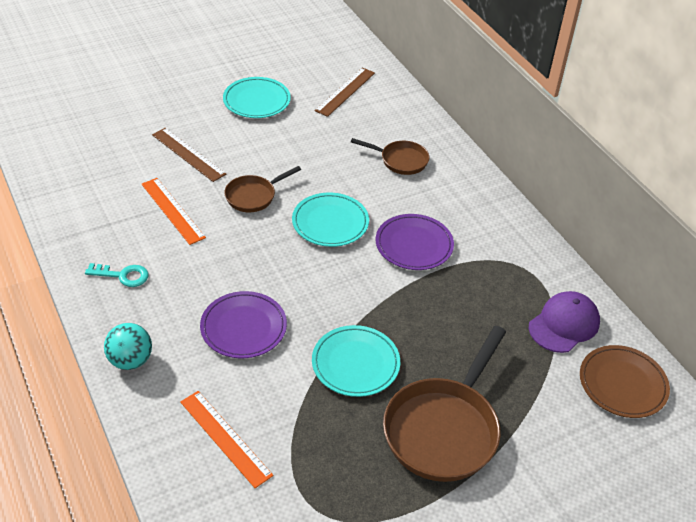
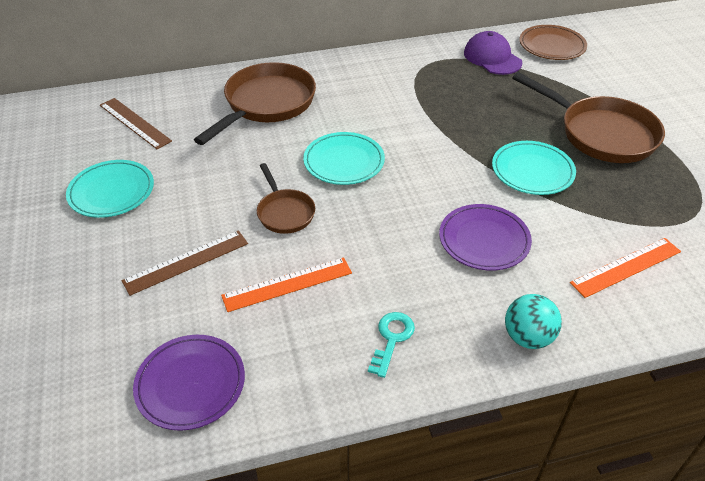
camera: 75 degrees left, 0 degrees up
brown pan [351,138,429,175] -> brown pan [194,62,316,145], size x1.86
purple plate [376,214,454,270] -> purple plate moved to [133,335,245,431]

